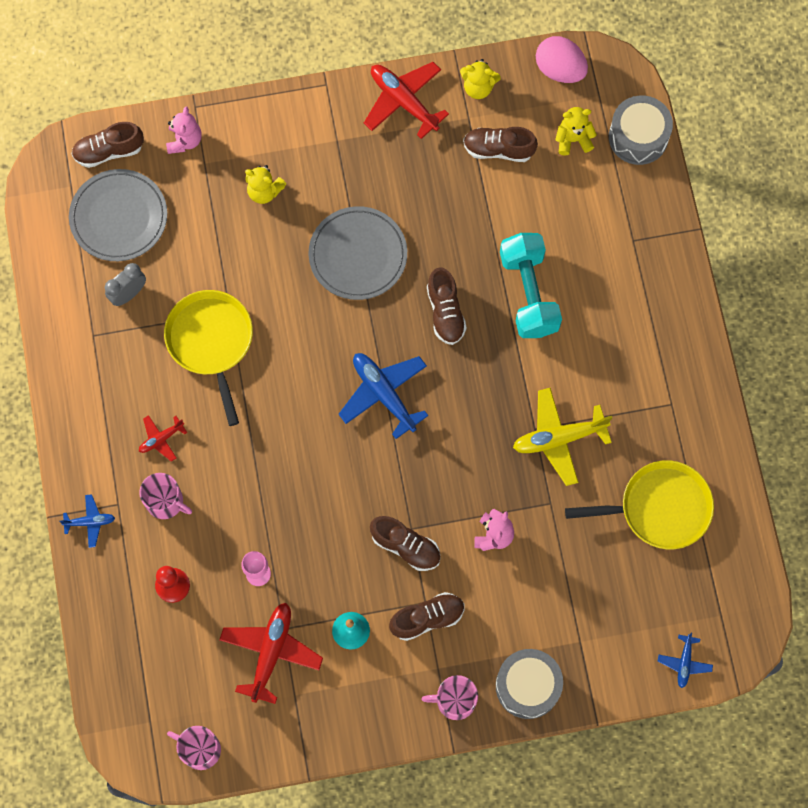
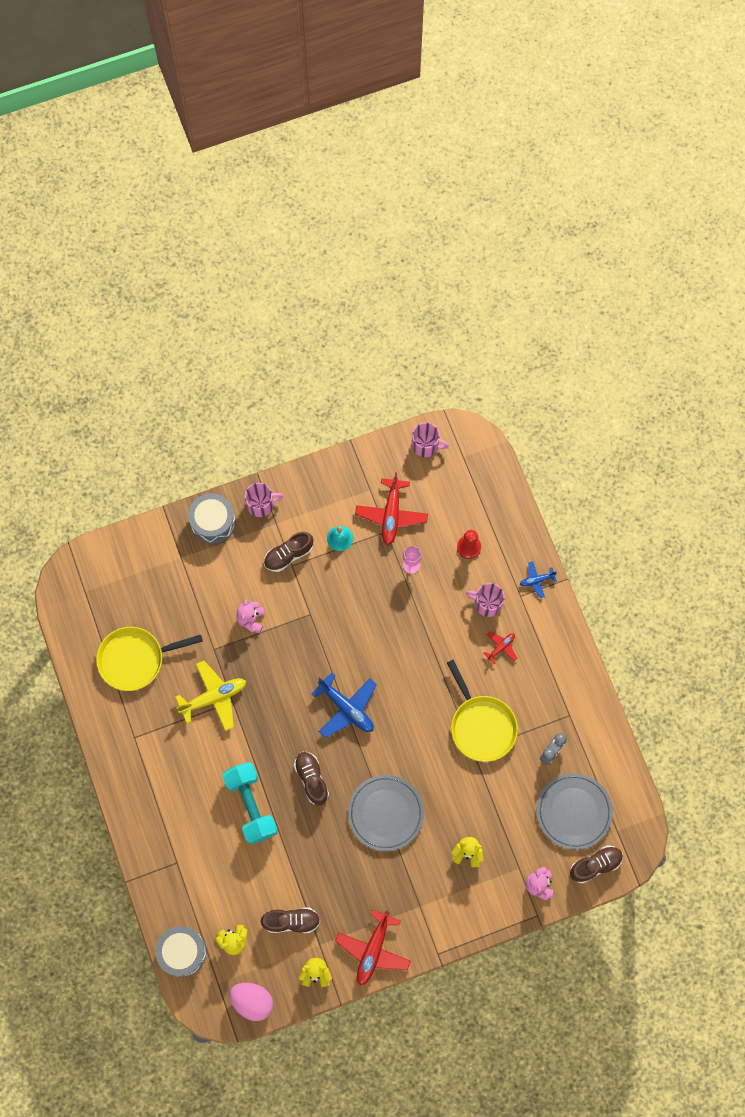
camera: 170 degrees right, 0 degrees up
red plane [364,62,449,139] -> red plane turned 75 degrees clockwise [335,909,411,986]
brown shoe [370,516,441,571] -> none
blue plane [658,633,713,688] -> none

